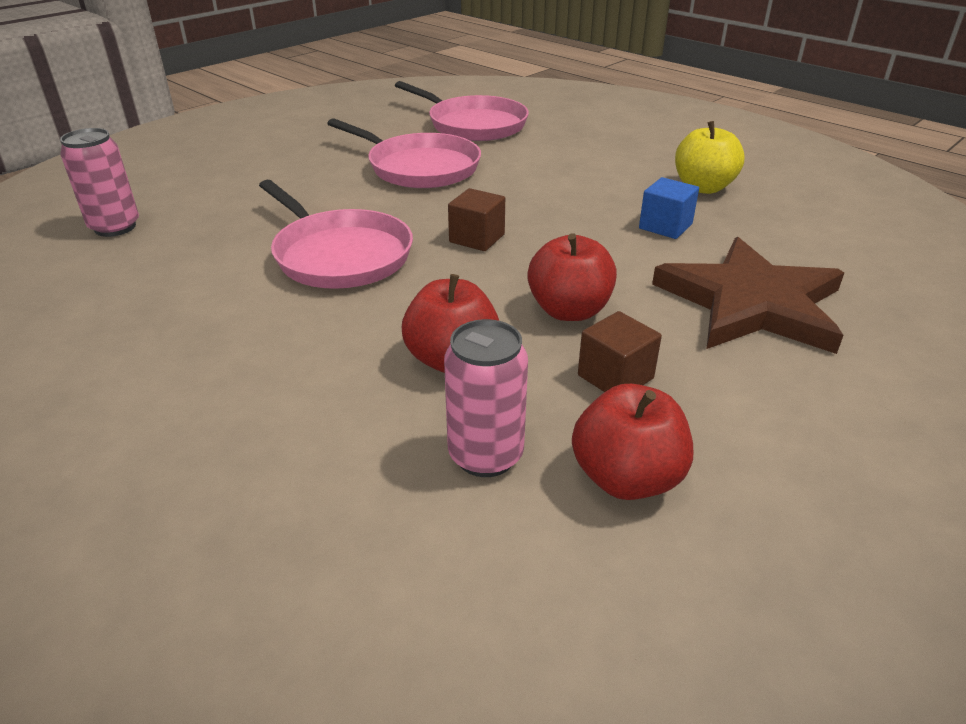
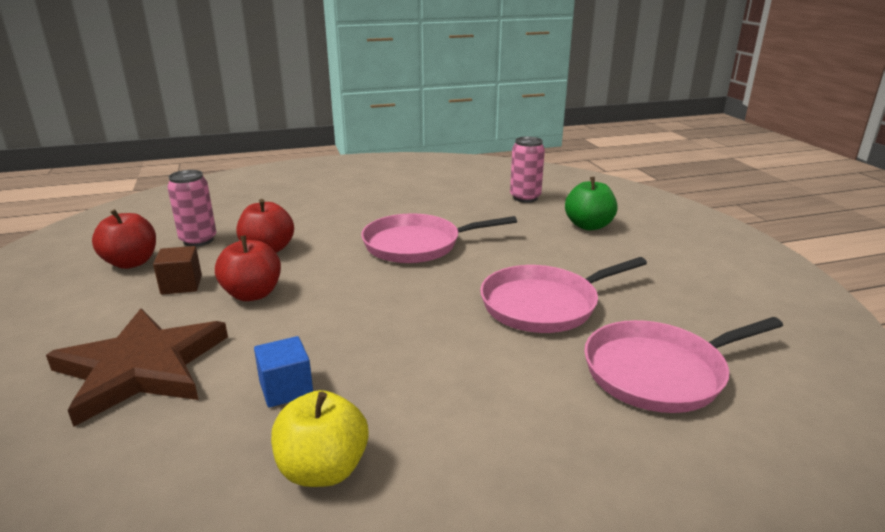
camera: 120 degrees right, 10 degrees down
brown cube [448,188,505,251] -> none
none -> green apple [565,177,618,230]

